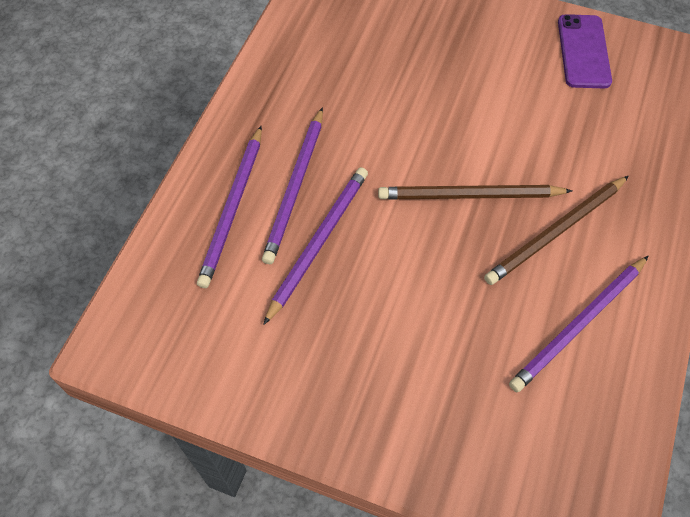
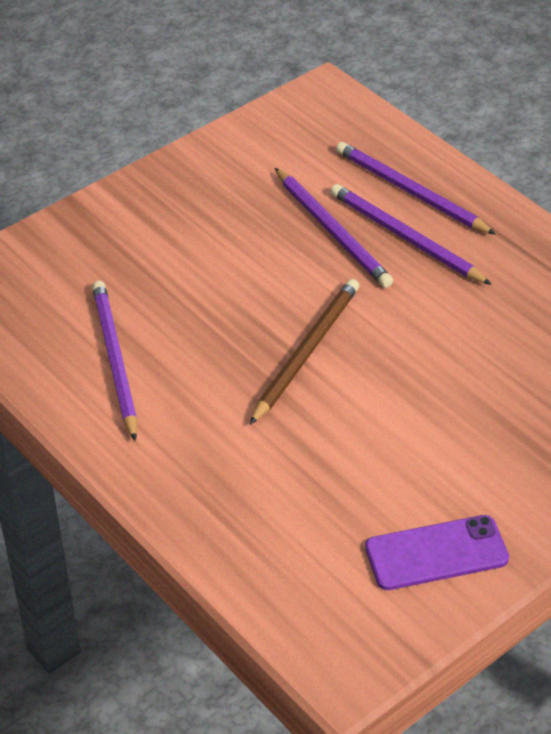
camera: 120 degrees right, 15 degrees down
brown pencil [484,176,629,285] -> none
purple phone [558,14,612,88] -> purple phone turned 45 degrees counterclockwise [365,515,509,590]

